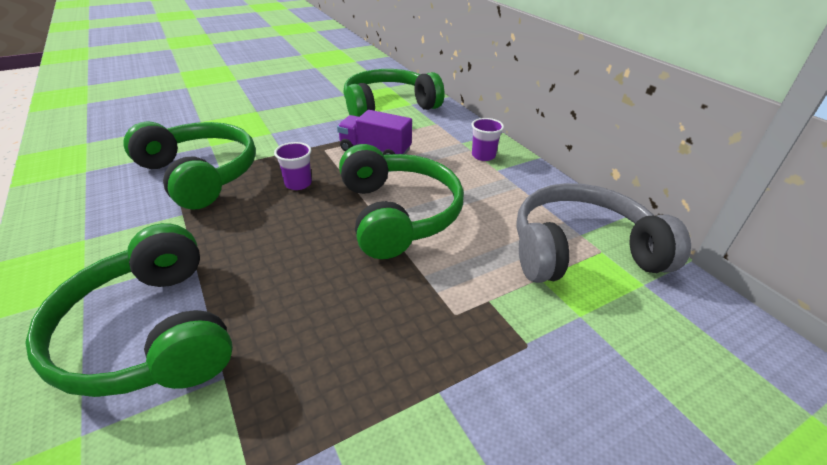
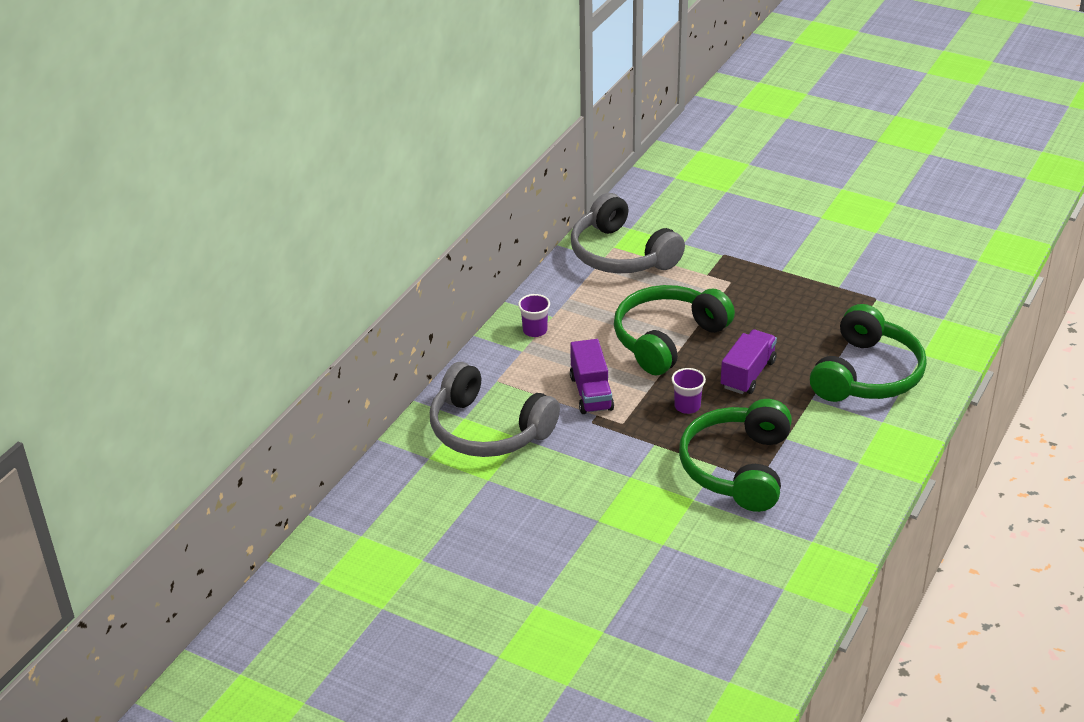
camera: 120 degrees left, 0 degrees up
green headphones [343,69,444,117] -> grey headphones [430,362,560,457]
none -> purple truck [721,330,777,394]

